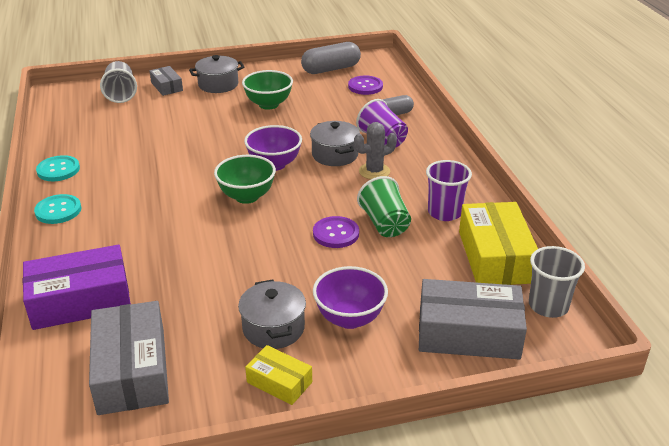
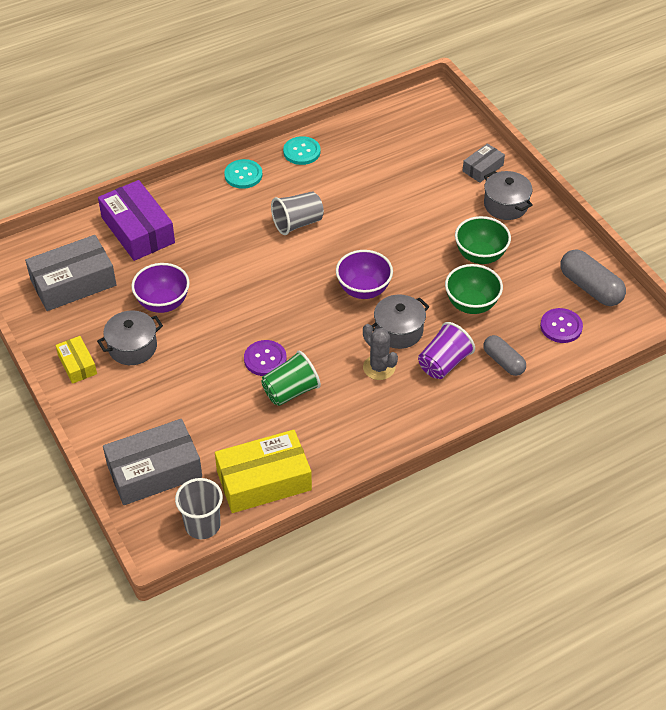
camera: 75 degrees right, 15 degrees up
grey cup [100,61,137,103] -> grey cup moved to [271,192,324,235]
green bowl [214,155,276,204] -> green bowl moved to [445,264,503,314]
yellow box [245,345,312,405] -> yellow box turned 45 degrees counterclockwise [55,336,97,384]
purple bowl [313,266,388,329] -> purple bowl moved to [131,263,190,313]
grey box [419,279,527,360] -> grey box turned 75 degrees clockwise [103,419,202,505]
purple cup [426,160,472,221] -> none

